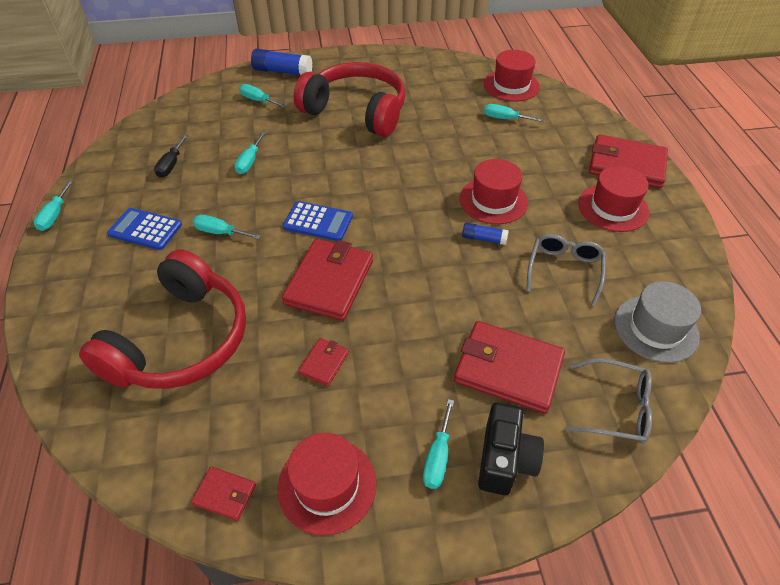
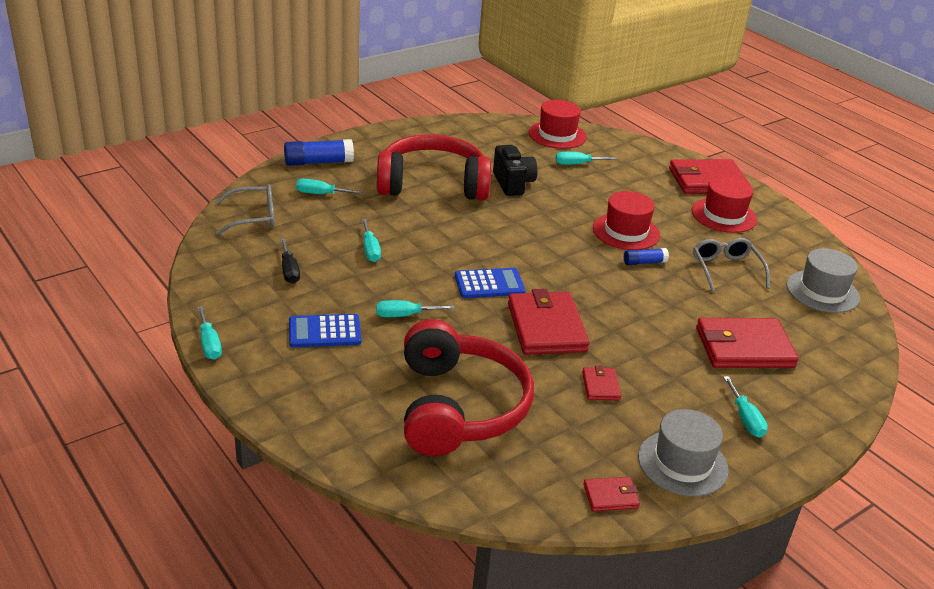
camera: 30 degrees left, 15 degrees down
red hat [278,433,376,536] -> grey hat [638,409,729,496]
black camera [478,403,544,495] -> black camera moved to [493,145,538,196]
grey glasses [565,358,652,444] -> grey glasses moved to [215,184,274,235]

